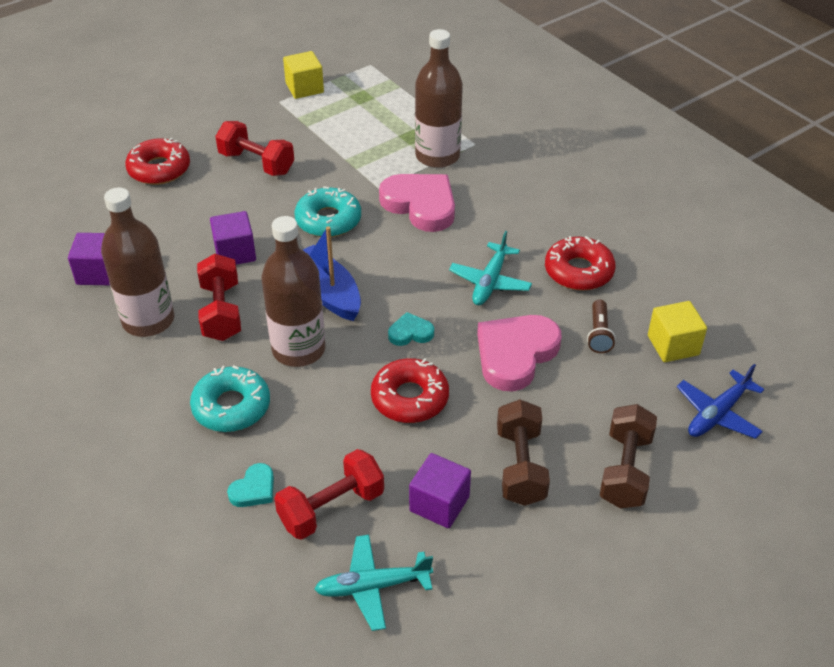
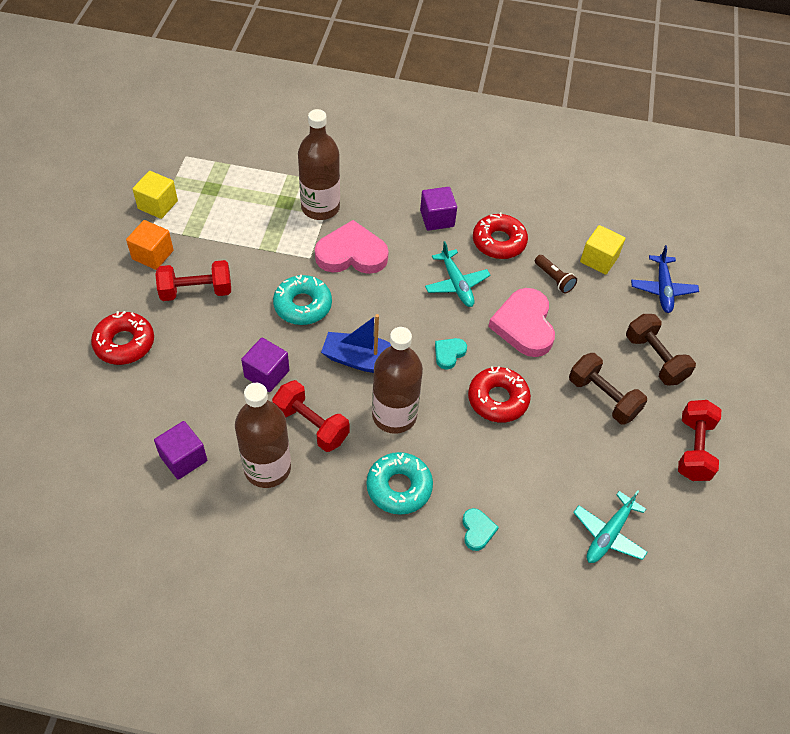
camera: 45 degrees left, 10 degrees up
red dumbbell [274,449,384,540] -> red dumbbell moved to [678,400,721,481]
purple cube [409,453,471,528] -> purple cube moved to [420,187,457,231]
none -> orange cube [126,220,174,270]

